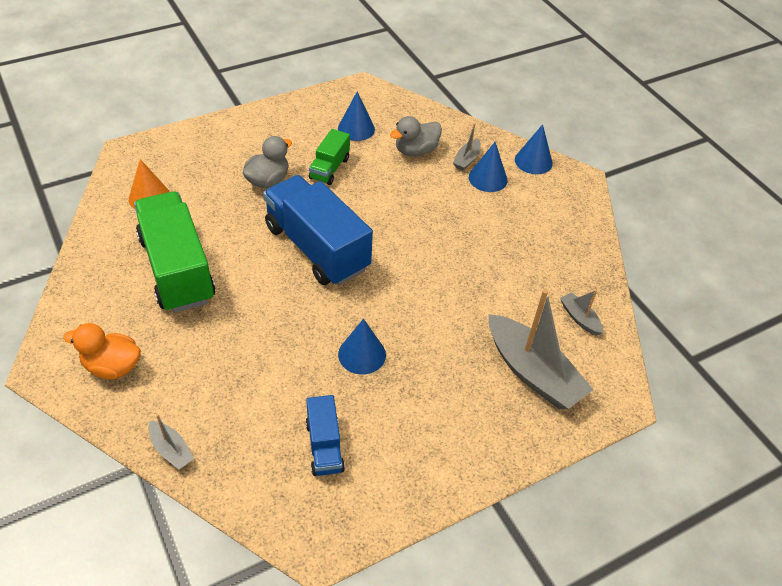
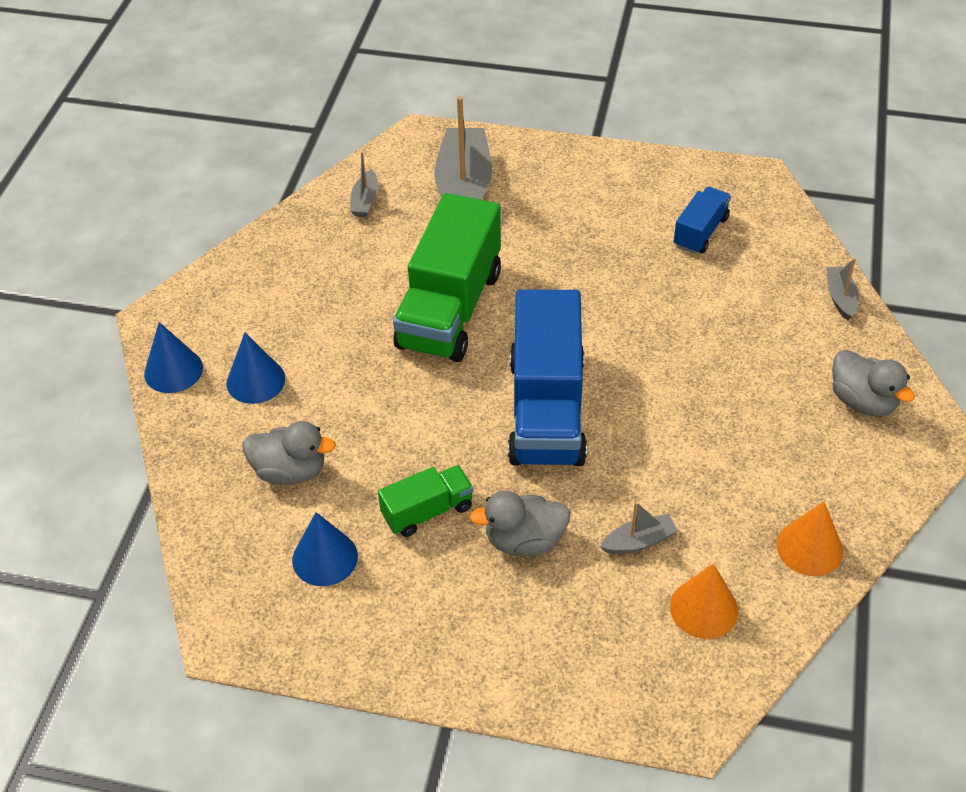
camera: 135 degrees left, 0 degrees up
orange duck [63,323,141,379] -> grey duck [832,350,915,416]
green truck [134,191,215,313] -> green truck moved to [393,193,501,362]
blue cone [338,319,386,375] -> none
grey boat [453,123,481,171] -> grey boat moved to [600,502,678,554]
none -> orange cone [777,502,843,576]

